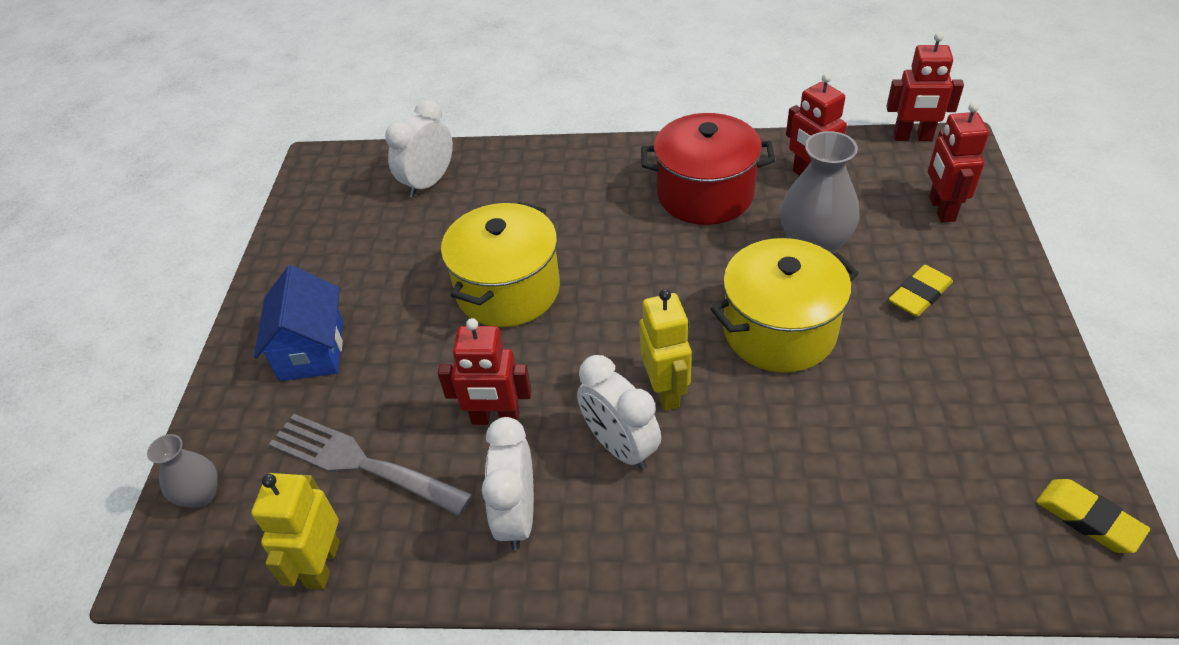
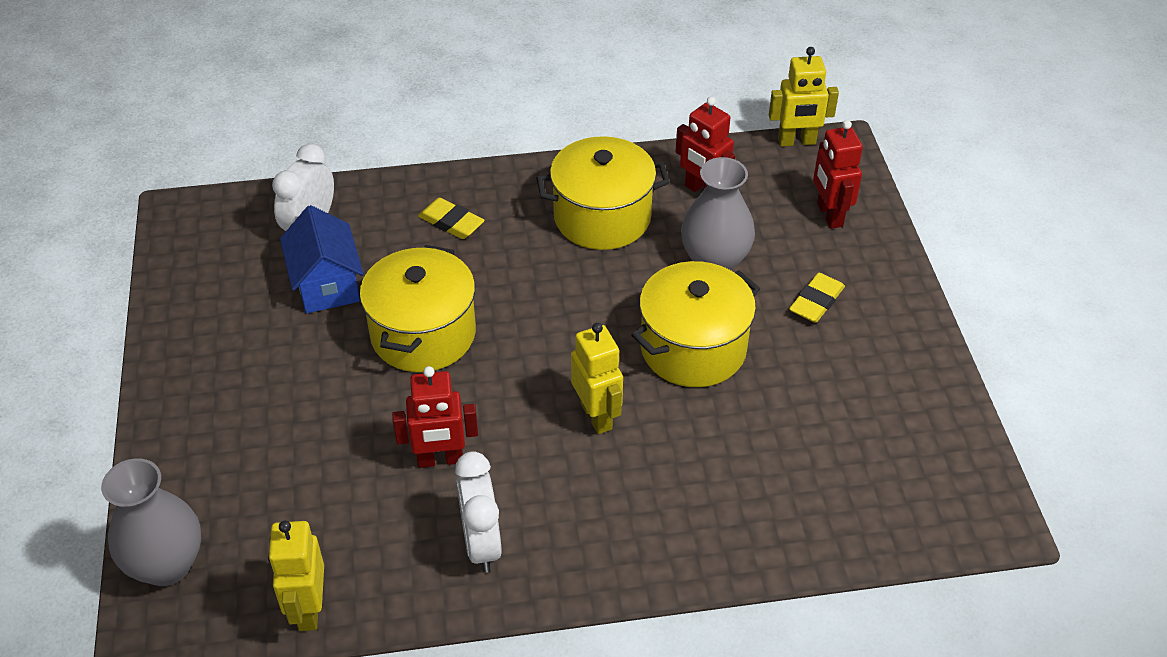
camera: 15 degrees left, 0 degrees up
grey vase [147,434,218,508] -> grey vase [101,458,201,586], size x1.73
blue house [254,265,343,381] -> blue house moved to [280,205,363,314]
grey fork [269,414,473,516] -> none
white clock [577,355,661,470] -> none
red pot [641,113,775,225] -> yellow pot [536,136,670,250]
red robot [886,32,964,141] -> yellow robot [769,47,839,146]
yellow eraser [1036,479,1150,553] -> yellow eraser moved to [418,198,485,239]

